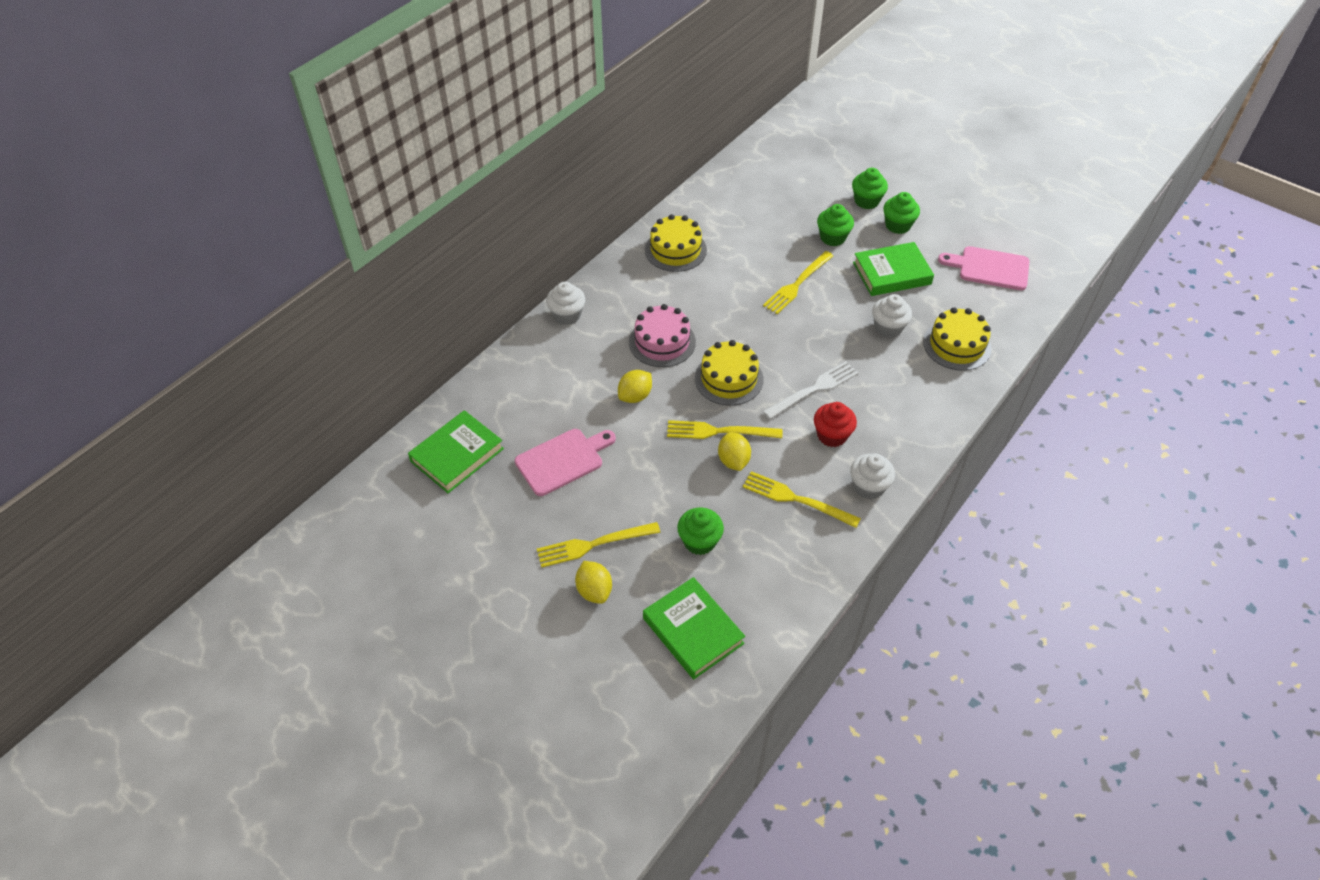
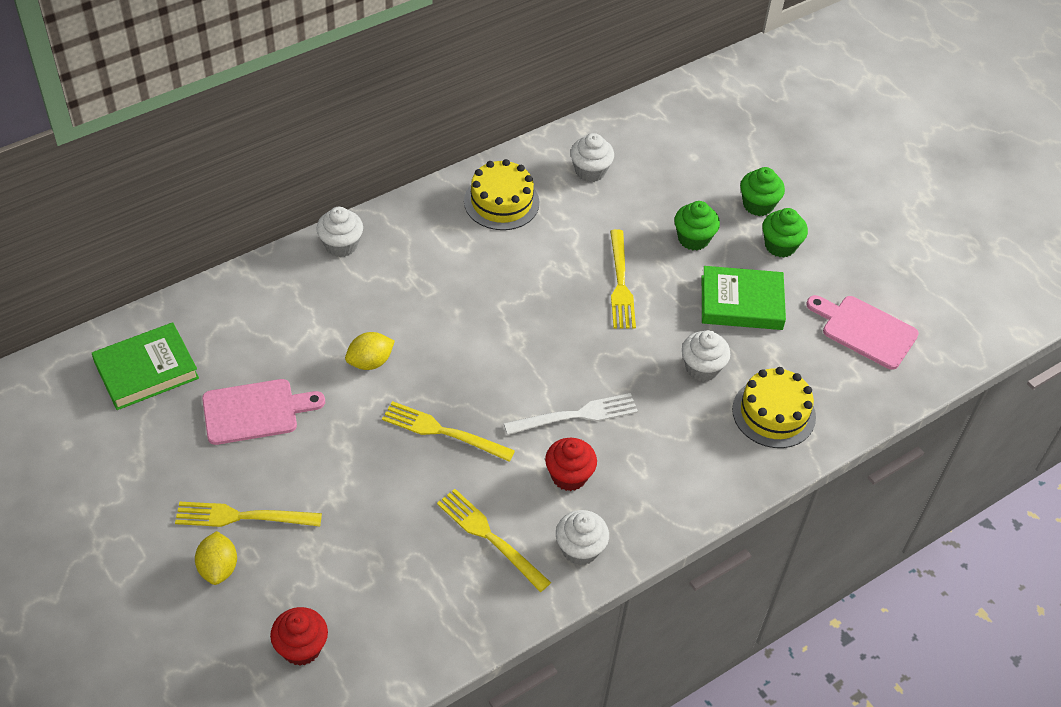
camera: 15 degrees right, 0 degrees up
pink cake [629,304,696,367] -> none
green book [643,577,745,679] -> red cupcake [270,607,328,666]
green cupcake [677,507,724,555] -> none
yellow cake [695,340,763,406] -> none
yellow lemon [718,432,751,471] -> none
yellow fork [763,251,833,314] -> yellow fork turned 60 degrees counterclockwise [610,229,636,329]
none -> white cupcake [570,133,614,182]

